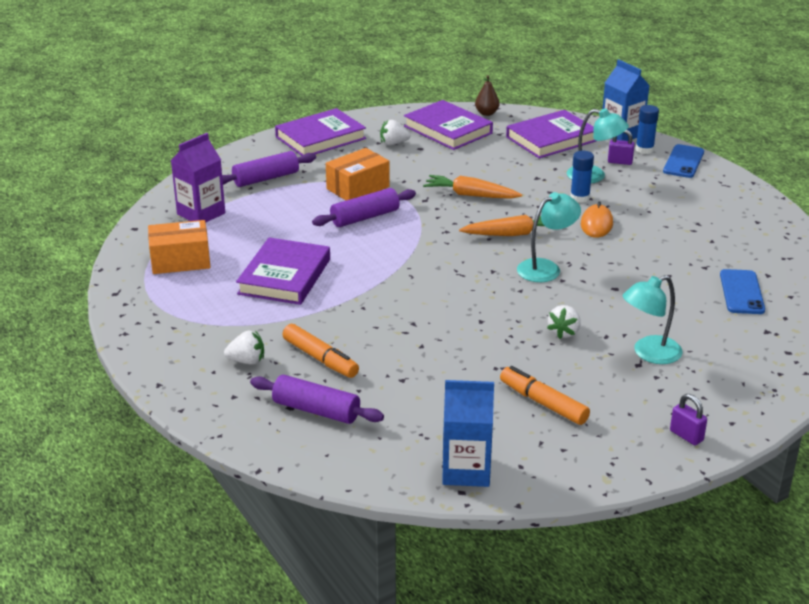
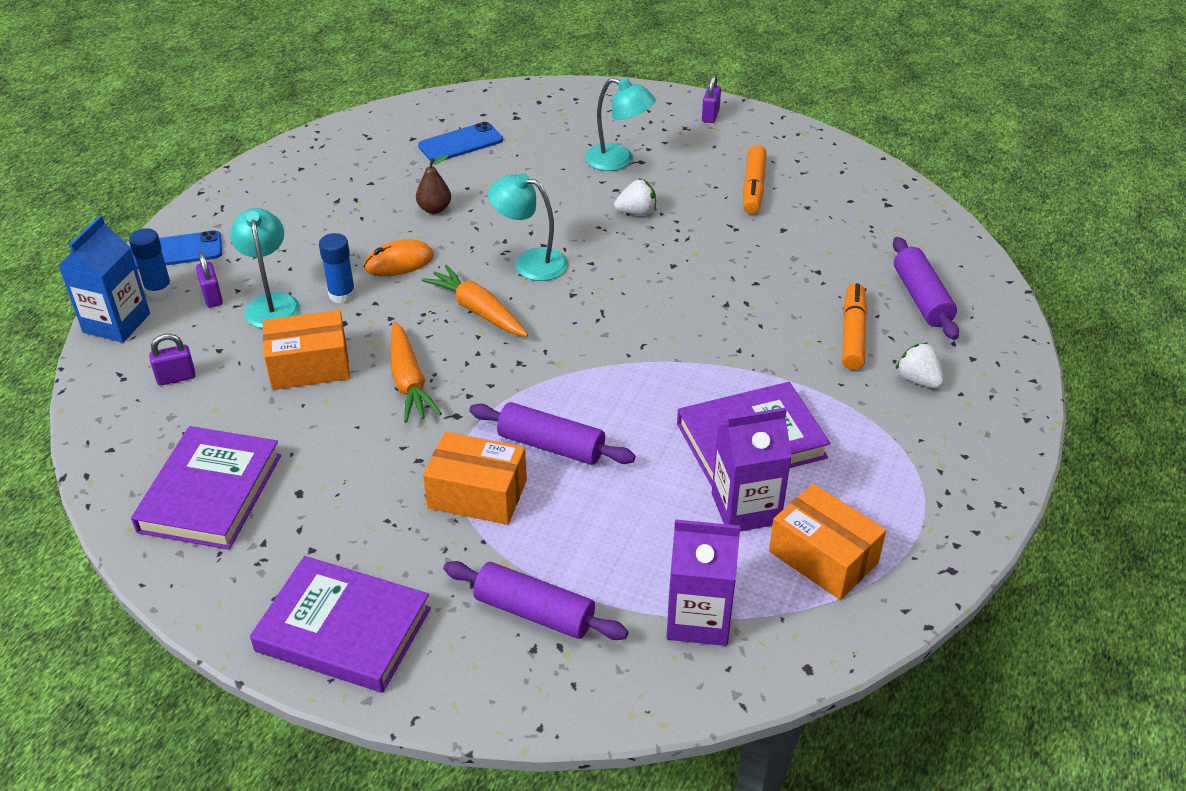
camera: 125 degrees left, 10 degrees up
white strawberry [380,120,410,145] -> none
blue carton [442,380,494,487] -> none
brown pear [475,75,500,116] -> brown pear moved to [416,155,451,214]
purple book [506,110,596,158] -> purple padlock [149,334,196,386]
none -> orange box [263,310,350,390]
none -> purple carton [712,408,792,531]

